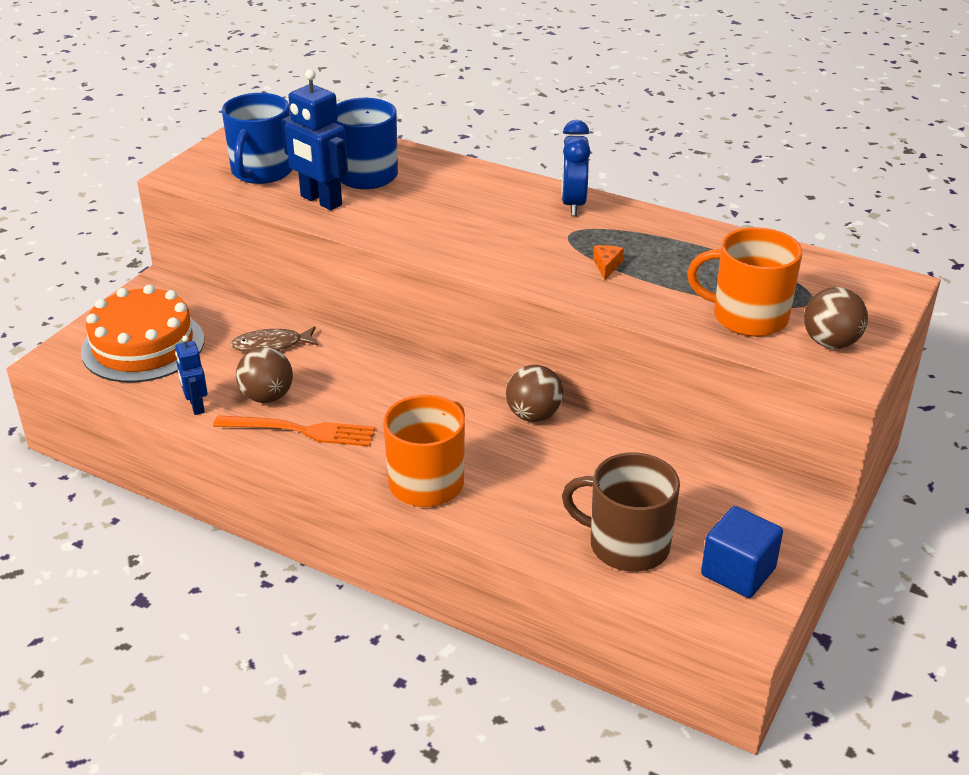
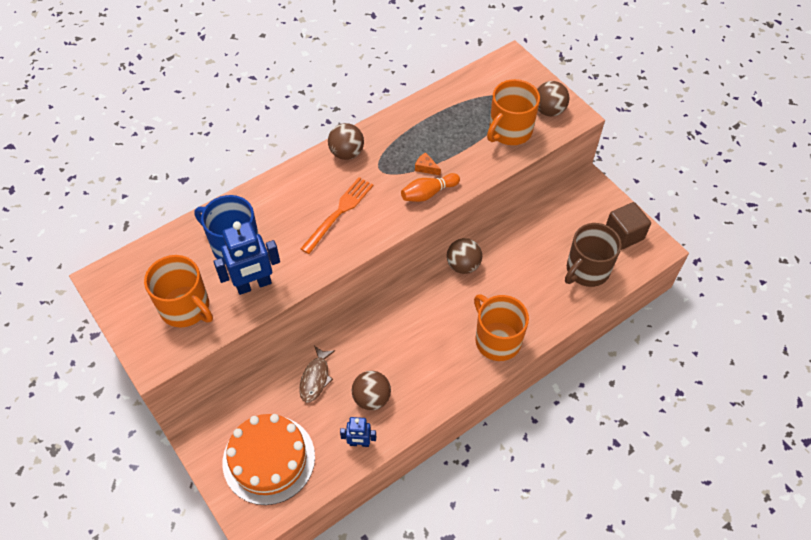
camera: 65 degrees left, 20 degrees up
orange fork [213,415,375,447] -> orange fork moved to [300,177,374,254]
blue mug [222,93,293,184] -> orange mug [144,255,213,328]
blue clock [561,120,590,216] -> brown ball [328,123,364,160]
blue cube [701,506,783,598] -> brown cube [606,202,651,250]
none -> orange bowling pin [401,173,460,202]

